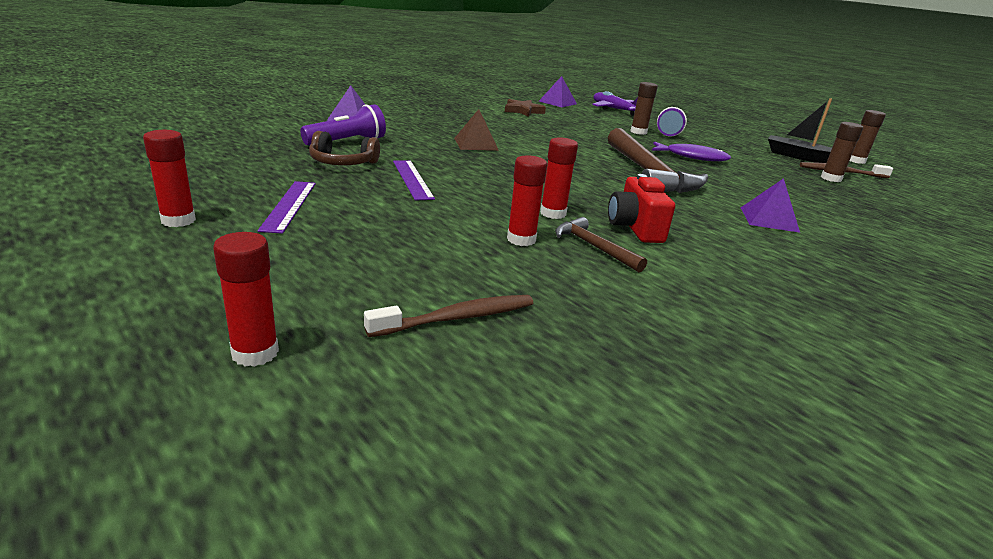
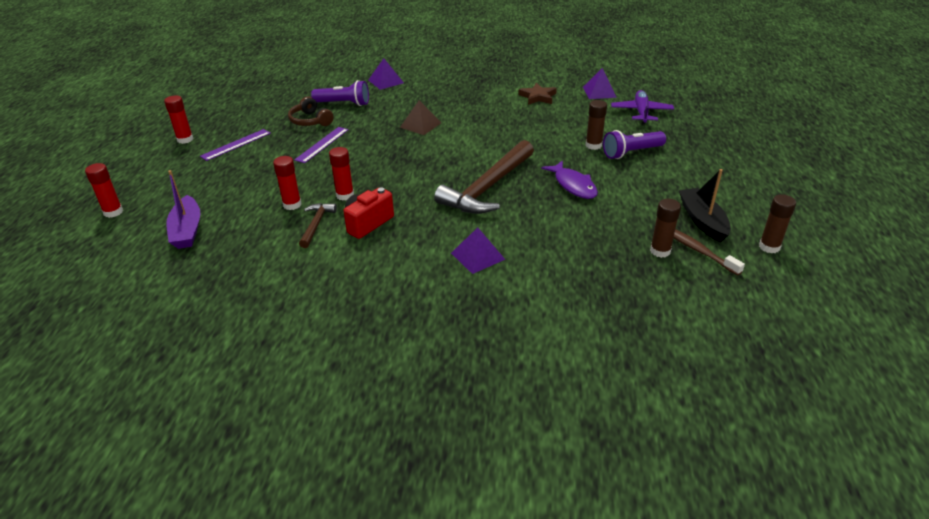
camera: 50 degrees right, 10 degrees up
brown toothbrush [364,295,533,337] -> purple boat [166,170,200,249]

